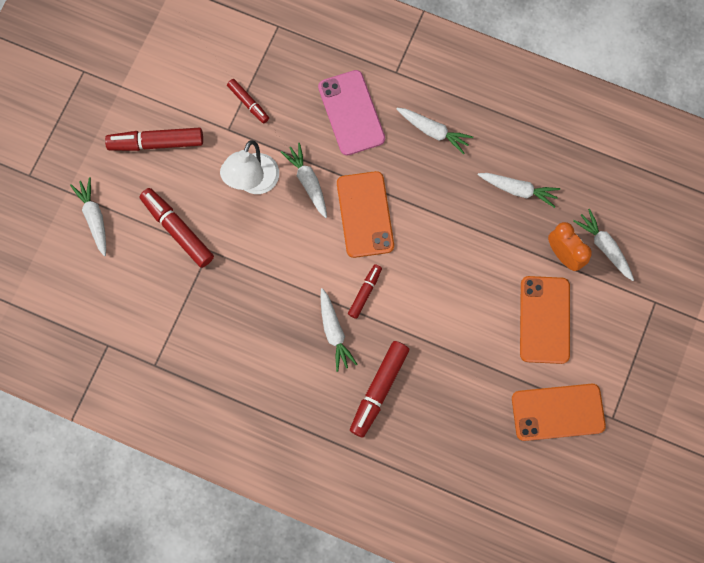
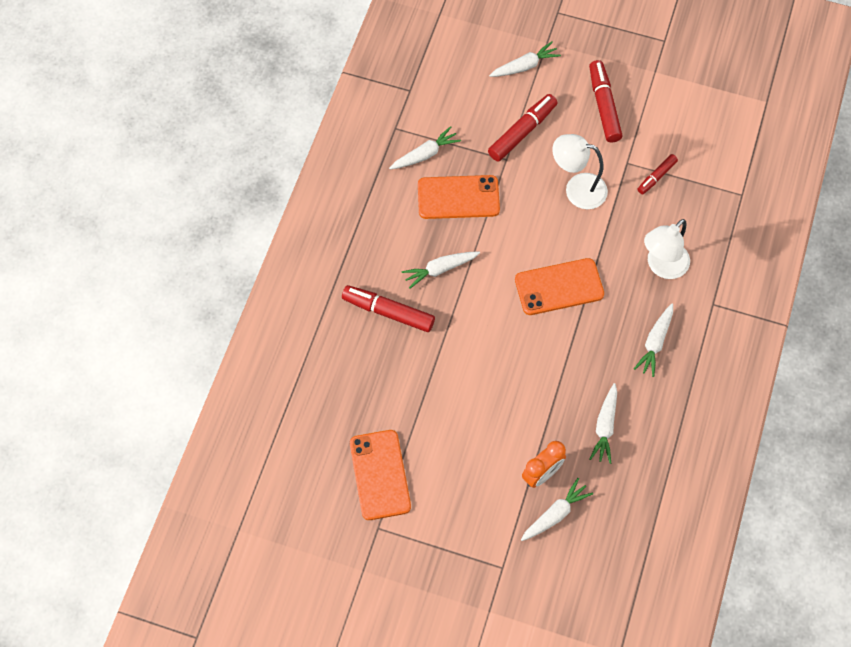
camera: 85 degrees right, 10 degrees down
white carrot [281,143,327,218] -> white carrot moved to [389,126,461,169]
pink phone [318,70,385,156] -> white lamp [644,219,690,279]
red marker [348,264,382,319] -> none
orange phone [520,276,570,364] -> orange phone moved to [418,175,500,219]

